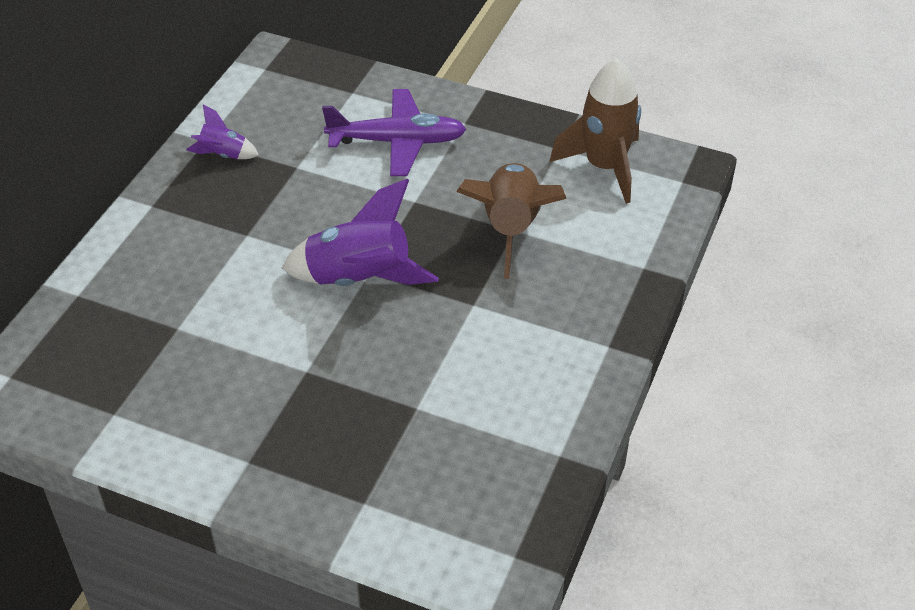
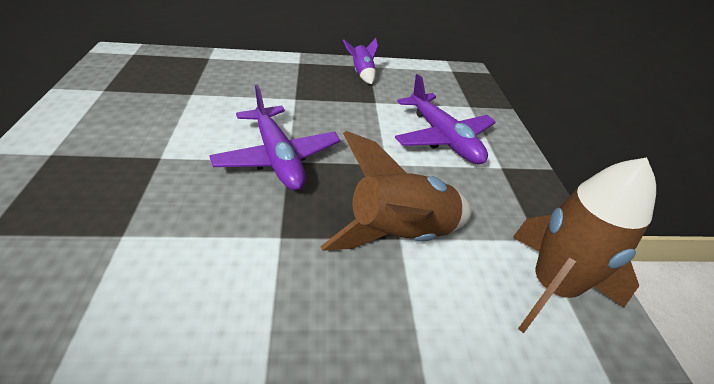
camera: 60 degrees right, 5 degrees down
purple rocket [282,179,439,286] -> purple plane [209,85,341,191]

